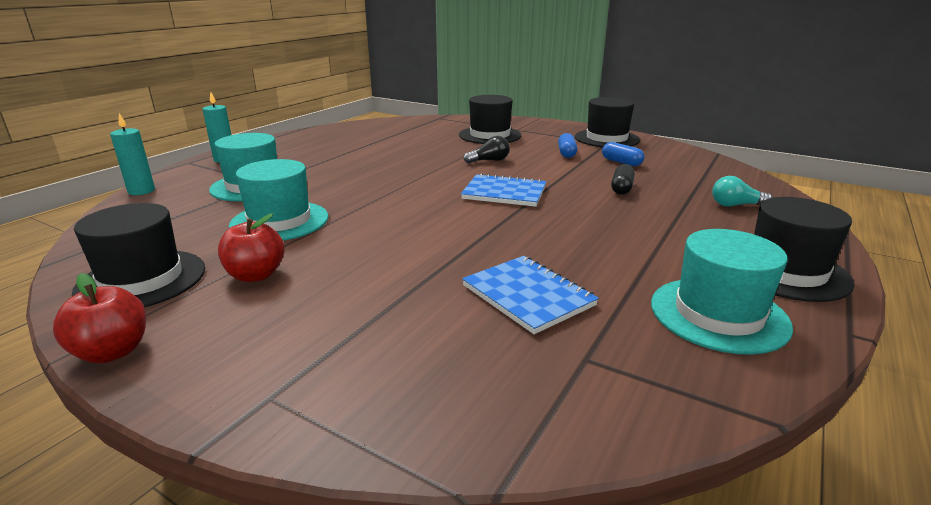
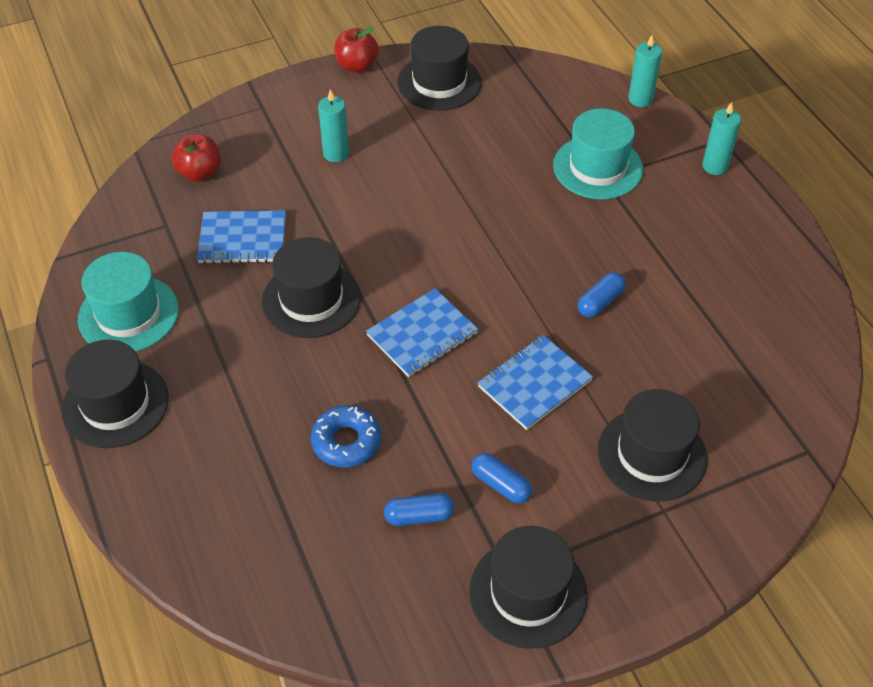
camera: 125 degrees right, 25 degrees up
red apple [218,213,285,282] -> red apple moved to [172,134,221,182]
turquoise hat [229,159,328,241] -> none
black light bulb [464,136,510,164] -> blue notebook [478,335,593,430]
black capsule [611,164,635,195] -> blue donut [311,405,381,468]
turquoise light bulb [712,176,773,207] -> none
none -> black hat [262,237,361,338]
none -> turquoise candle [318,90,349,162]
none -> blue capsule [578,272,625,318]

